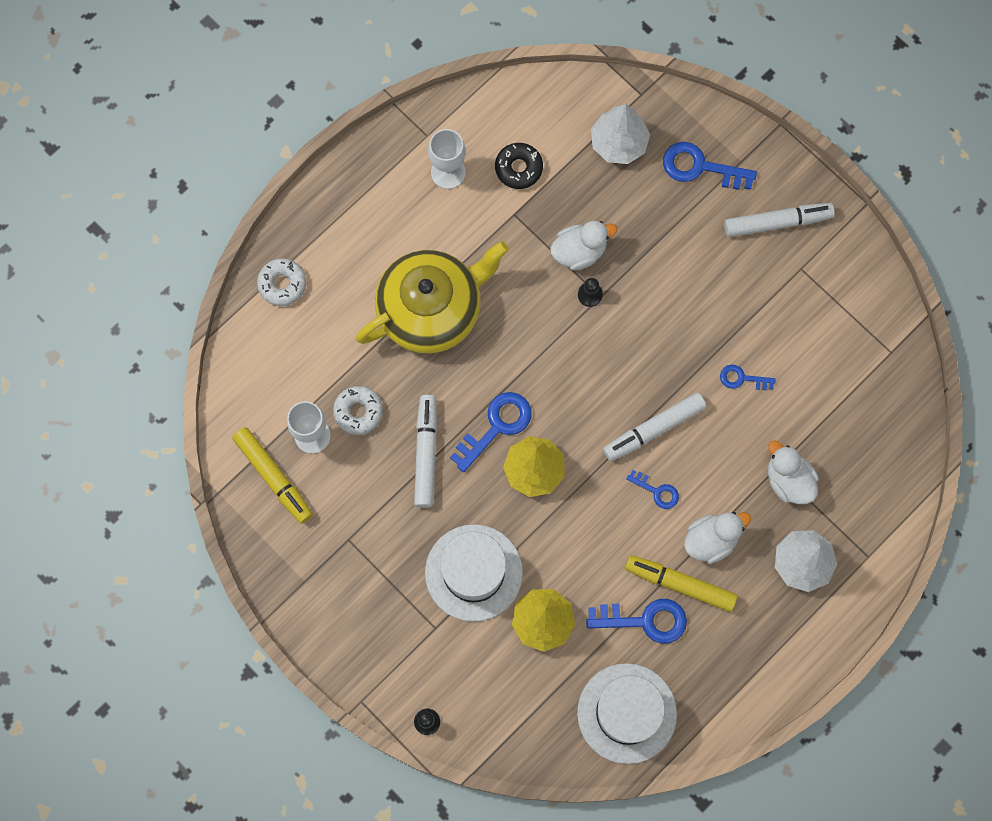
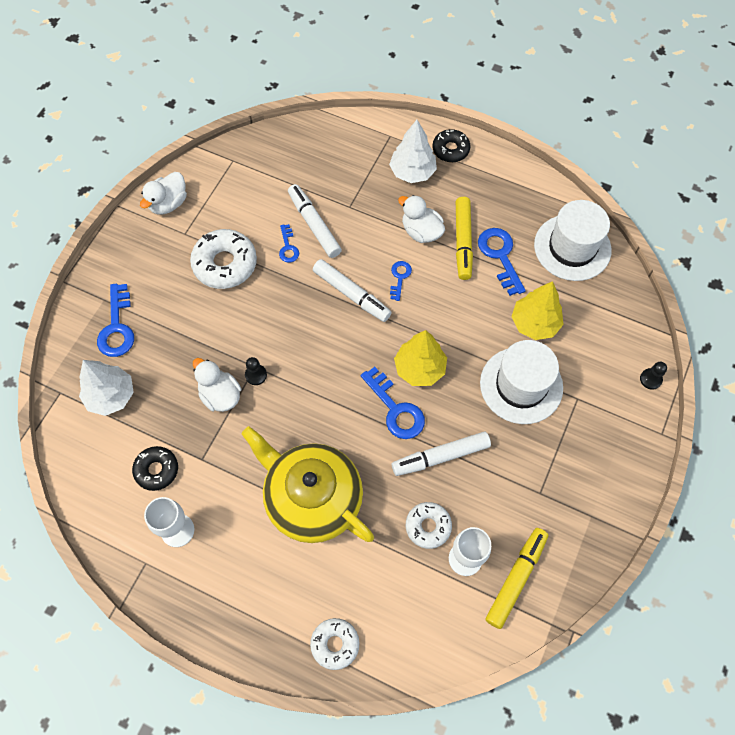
camera: 110 degrees left, 10 degrees down
blue key [450,392,531,472] -> blue key turned 150 degrees counterclockwise [361,367,425,439]
white marker [724,203,835,237] -> white marker moved to [288,184,342,258]
white duck [768,440,819,504] -> white duck moved to [140,172,187,215]
none -> white donut [190,229,257,289]
none -> black donut [433,129,470,162]

